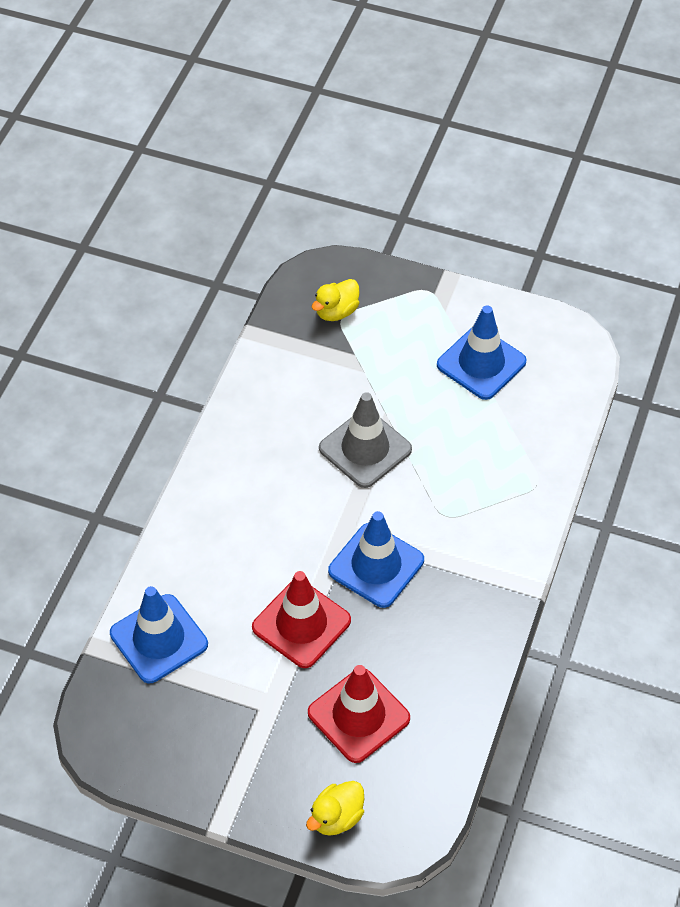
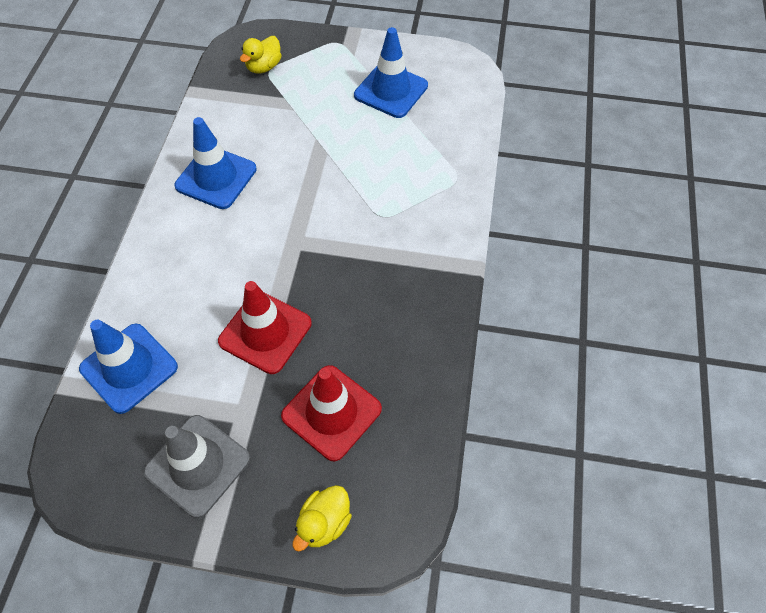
camera: 10 degrees left, 5 degrees up
grey traffic cone [319,392,412,488] -> grey traffic cone moved to [144,415,250,518]
blue traffic cone [328,511,424,608] -> blue traffic cone moved to [175,117,257,209]

